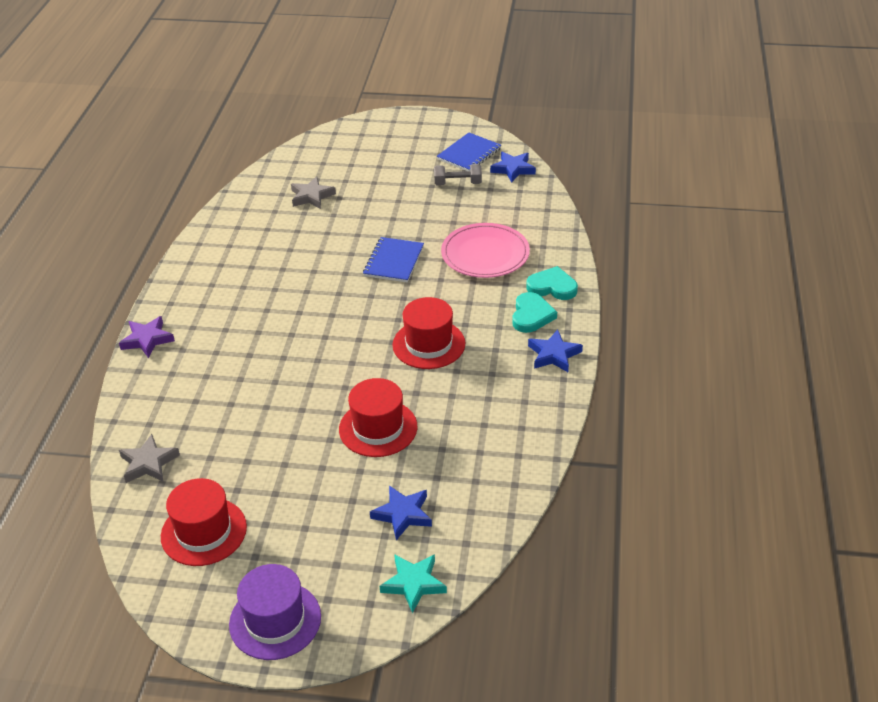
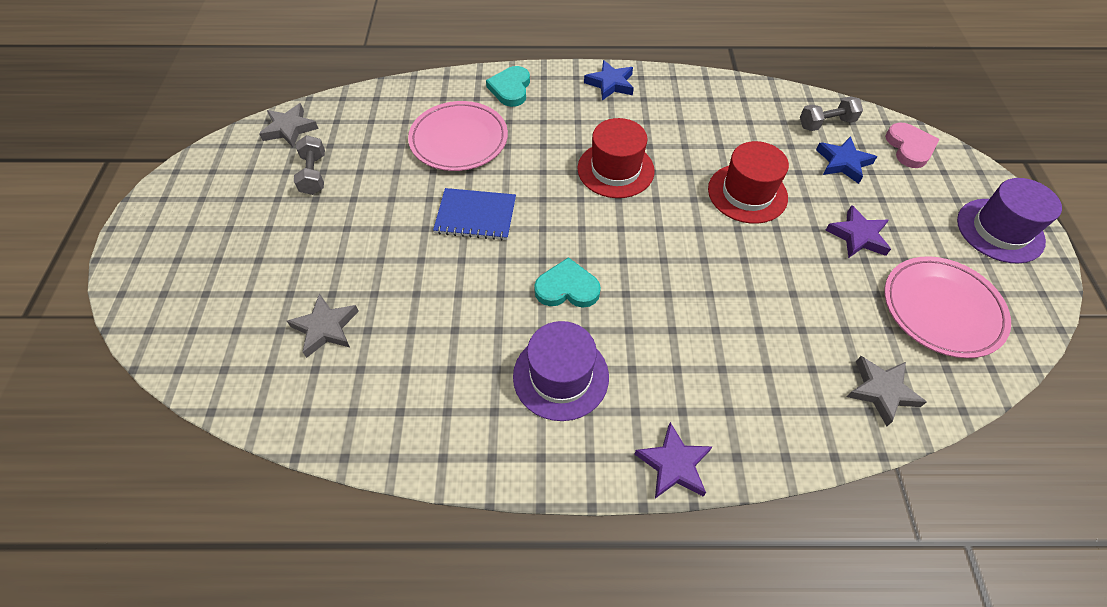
camera: 100 degrees left, 15 degrees up
red hat [161,478,247,566] -> pink plate [884,256,1011,358]
turquoise star [380,554,447,613] -> pink heart [885,123,939,168]
blue notebook [437,133,501,171] -> none
blue star [490,152,536,182] -> grey star [259,103,319,148]
turquoise heart [512,292,557,333] -> turquoise heart moved to [534,257,601,308]
none -> purple hat [513,321,609,421]
none -> grey dumbbell [800,96,863,131]
none -> purple star [825,205,891,258]

